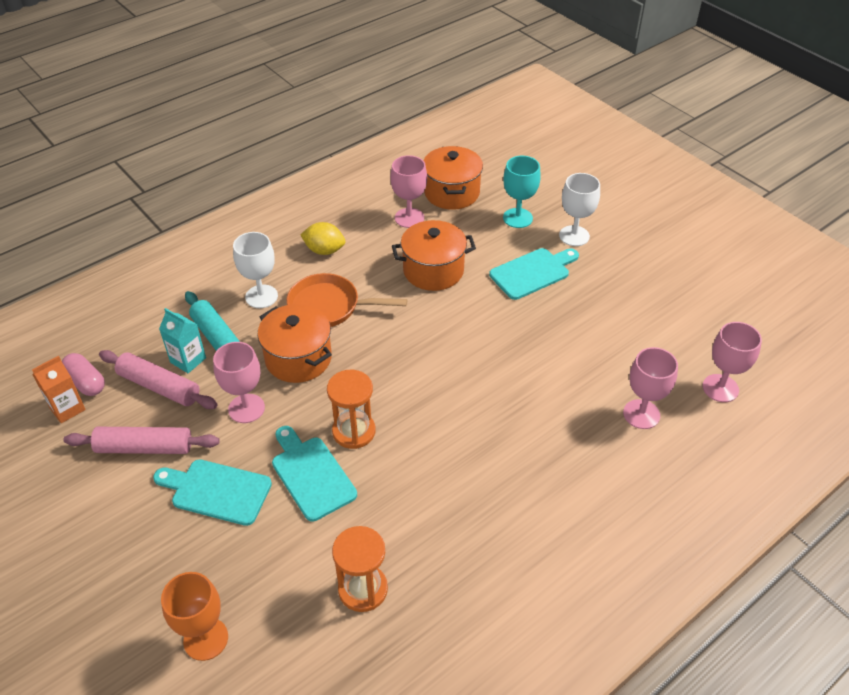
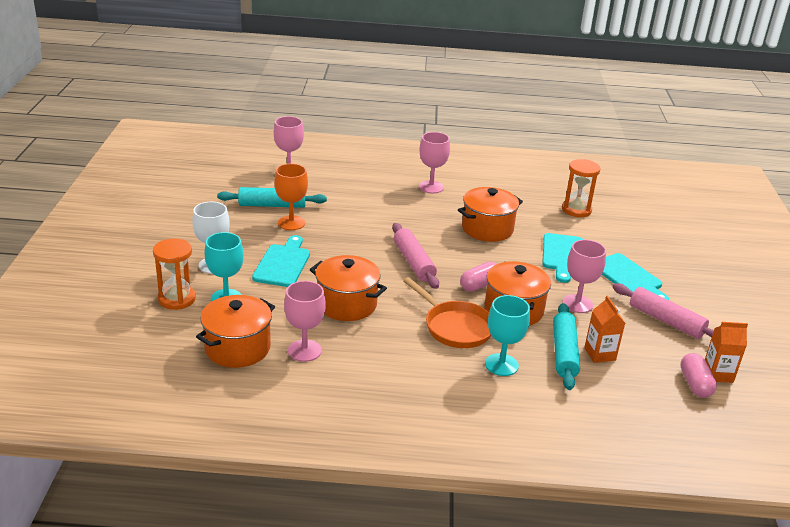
camera: 140 degrees left, 15 degrees down
pink rolling pin [99,350,218,409] -> pink rolling pin moved to [392,223,439,289]
turquoise carton [159,308,206,373] -> orange carton [584,296,625,363]
orange goblet [161,572,228,661] -> orange goblet moved to [274,164,308,230]
white goblet [233,232,278,308] -> turquoise goblet [485,295,530,376]
yellow lemon [300,222,345,255] -> none
orange hourglass [327,370,376,449] -> orange hourglass moved to [153,238,196,310]
turquoise cutting board [489,248,579,300] -> turquoise cutting board turned 90 degrees clockwise [252,235,310,287]
pink goblet [623,347,678,429] -> pink goblet moved to [419,132,450,193]
none -> turquoise rolling pin [217,187,327,208]
none -> orange pot [458,187,523,242]
none -> pink capsule [460,261,496,292]

